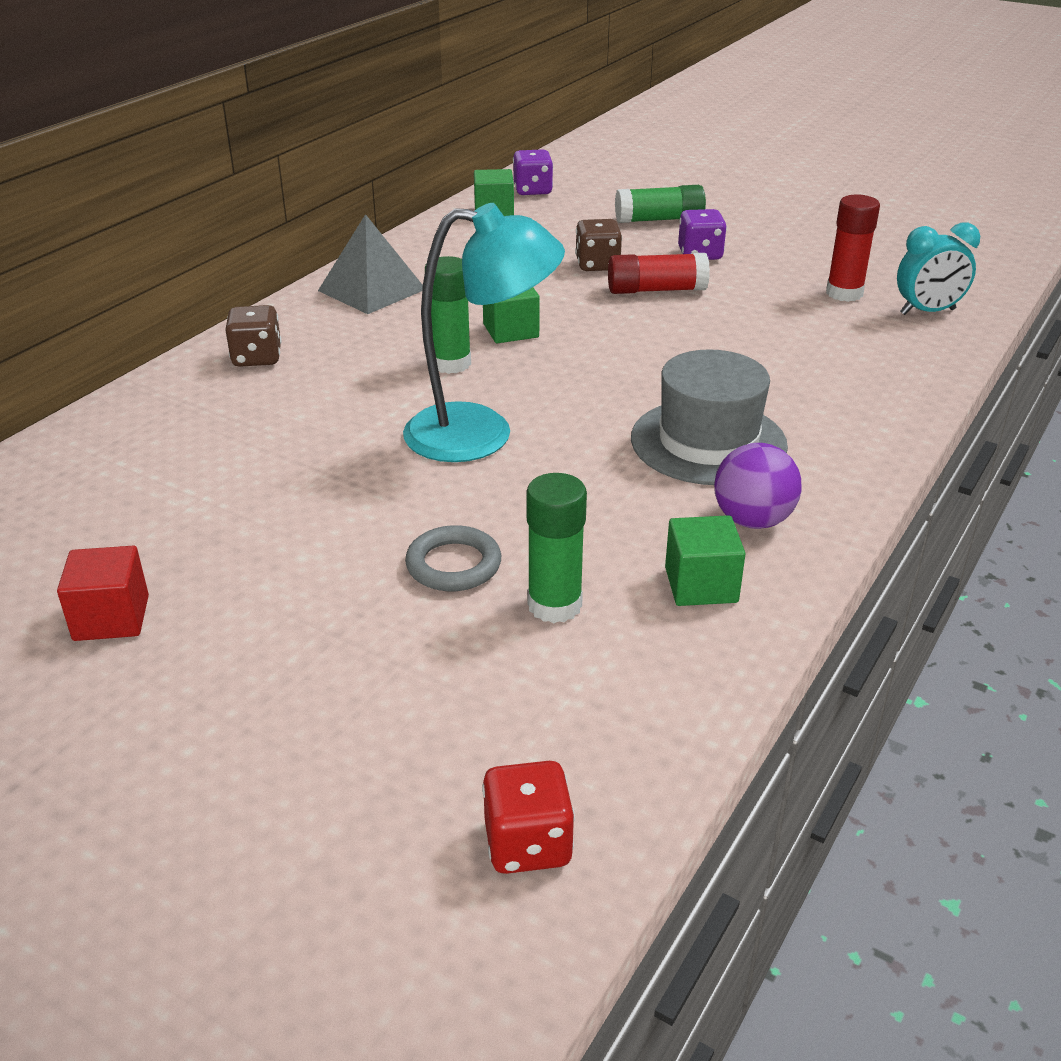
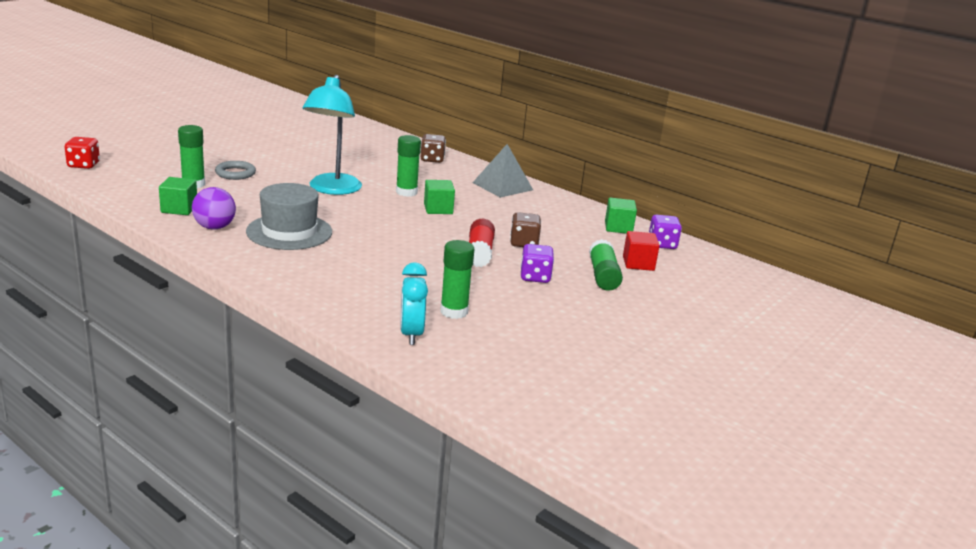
camera: 95 degrees right, 10 degrees down
red cube [57,546,149,641] -> red cube moved to [623,231,660,271]
red glue stick [826,195,880,302] -> green glue stick [440,240,474,319]

